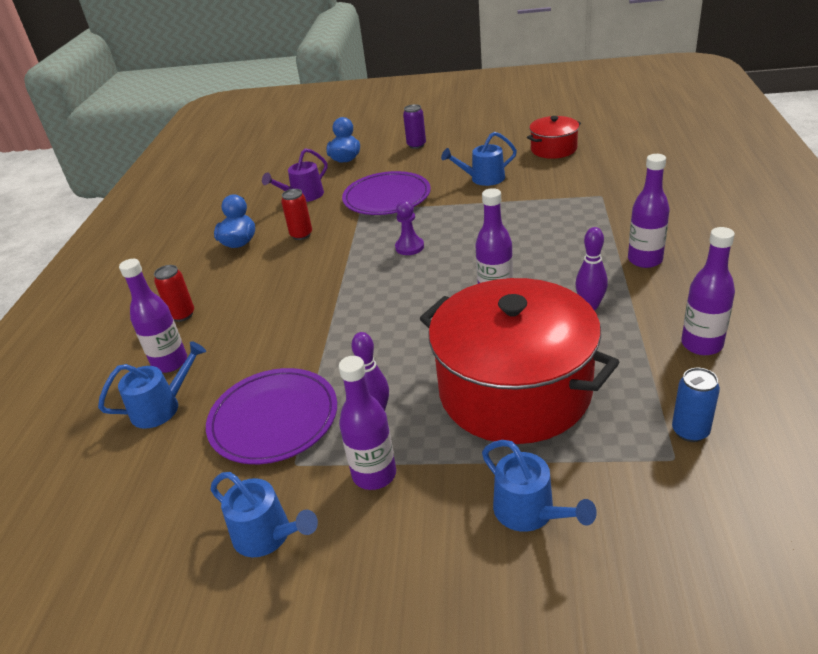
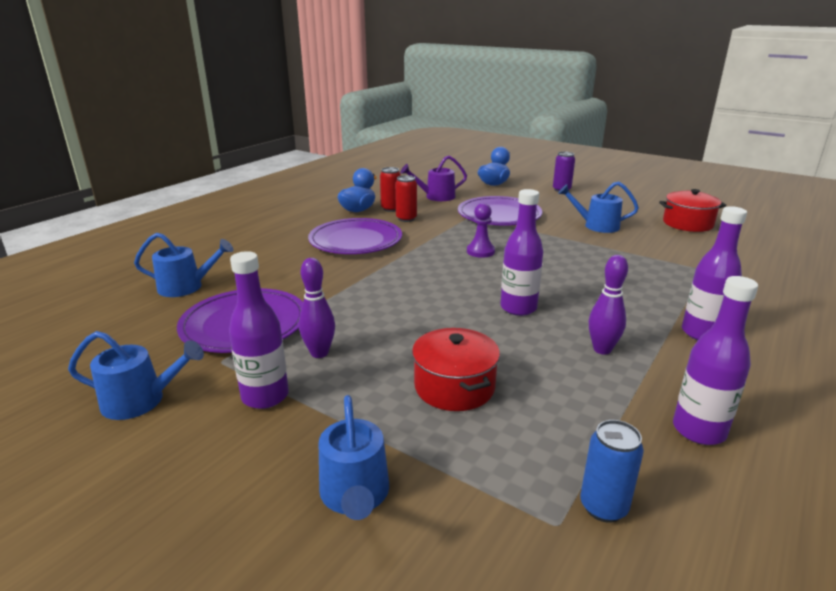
camera: 25 degrees right, 10 degrees down
purple bottle [119,259,187,373] -> none
red can [154,265,194,322] -> red can moved to [380,167,401,212]
blue watering can [210,472,318,557] -> blue watering can turned 60 degrees counterclockwise [68,331,204,420]
red pot [419,278,620,444] -> red pot [412,328,500,411], size x0.48
none -> purple plate [308,218,402,254]

